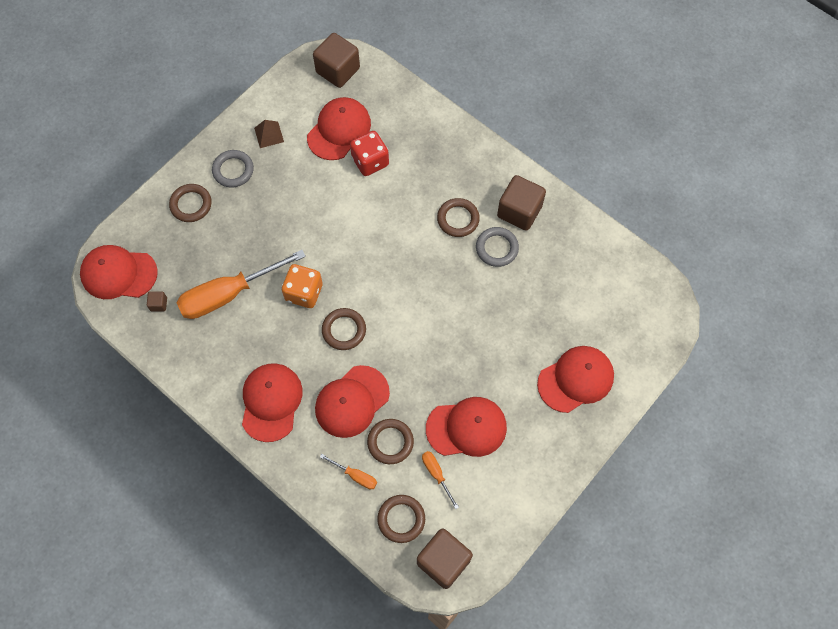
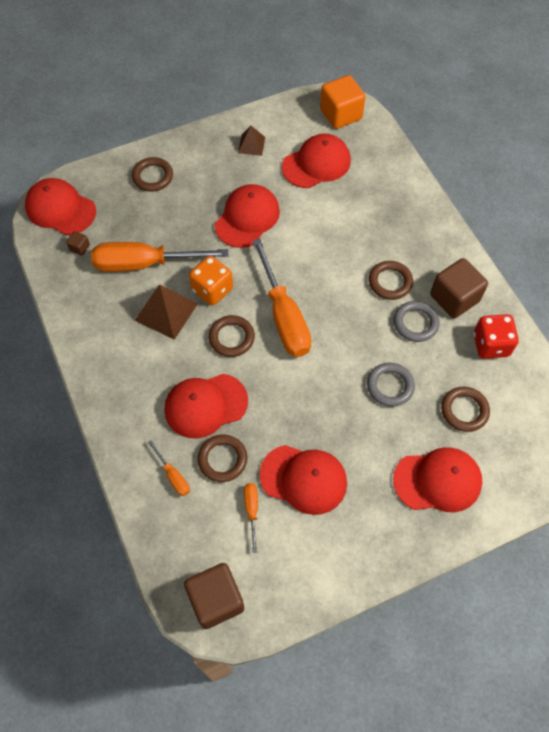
camera: 25 degrees right, 5 degrees down
grey ring [212,150,254,187] -> grey ring moved to [367,363,415,407]
red cap [242,363,303,442] -> red cap moved to [215,184,280,248]
brown cube [313,33,360,88] -> orange cube [320,75,366,129]
red dice [350,131,389,176] -> red dice moved to [473,314,519,359]
brown ring [377,495,425,543] -> brown ring moved to [441,387,490,432]
none -> brown pyramid [135,284,198,340]
none -> orange screwdriver [252,238,311,357]

